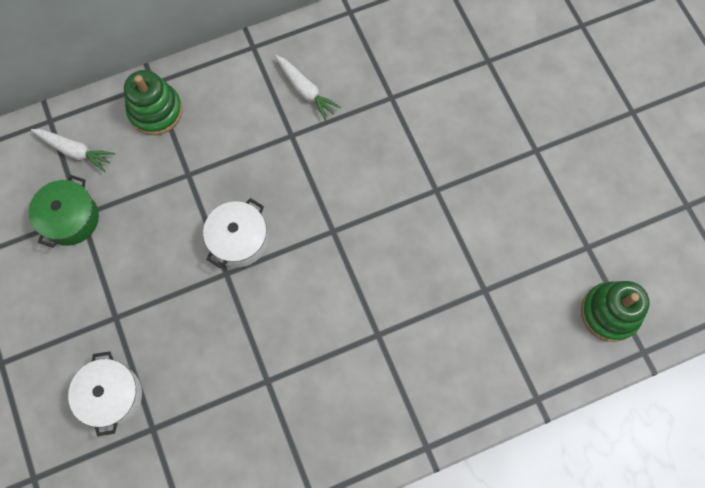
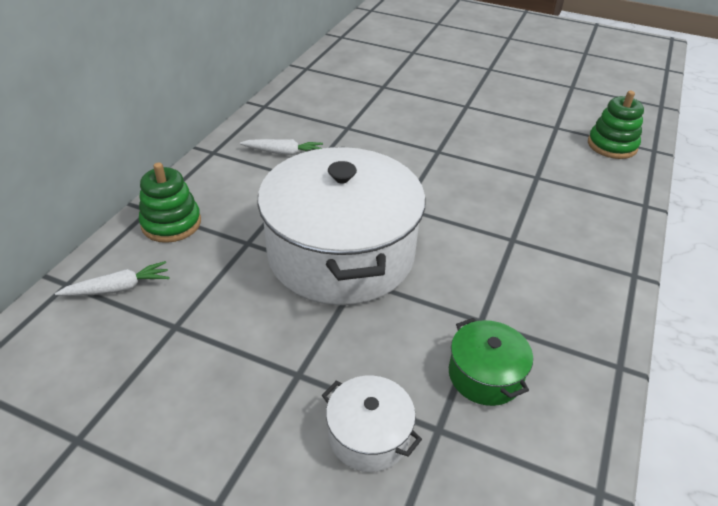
camera: 45 degrees left, 30 degrees down
green pot [29,175,99,248] -> green pot moved to [449,318,533,406]
white pot [203,198,268,268] -> white pot [257,147,426,305], size x2.36

